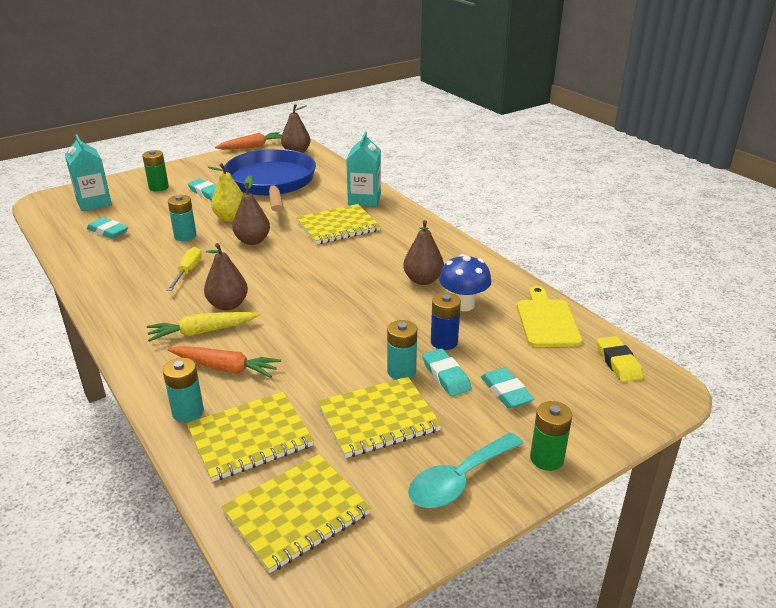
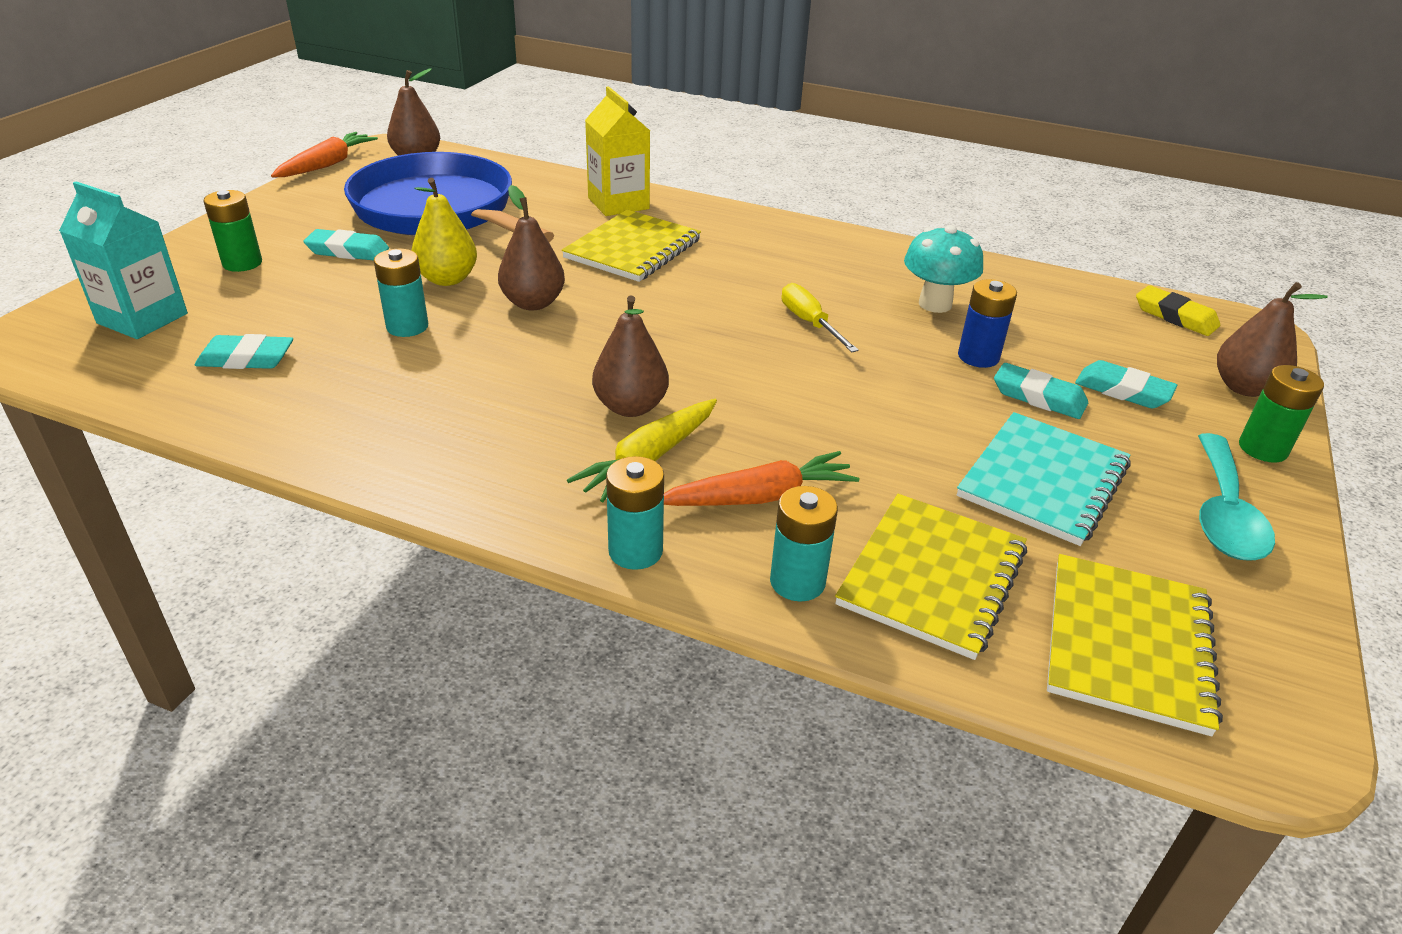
camera: 35 degrees left, 5 degrees up
yellow screwdriver [167,247,202,291] -> yellow screwdriver moved to [782,283,859,352]
yellow notebook [318,377,442,458] -> turquoise notebook [957,412,1131,546]
turquoise carton [346,131,381,207] -> yellow carton [585,86,650,216]
turquoise battery [387,320,417,380] -> turquoise battery moved to [606,456,664,570]
brown pear [403,220,444,285] -> brown pear moved to [1217,282,1328,397]
blue mushroom [439,254,491,311] -> turquoise mushroom [904,225,983,313]
yellow cutting board [517,286,582,347] -> none

